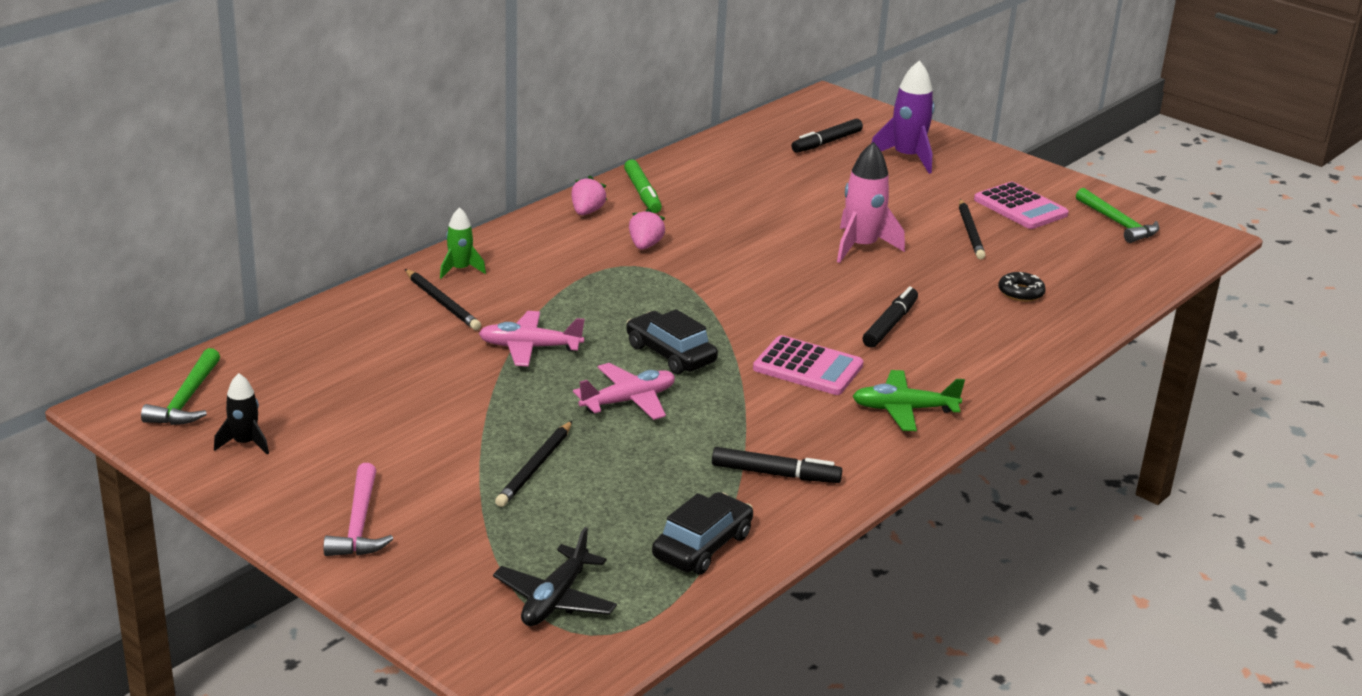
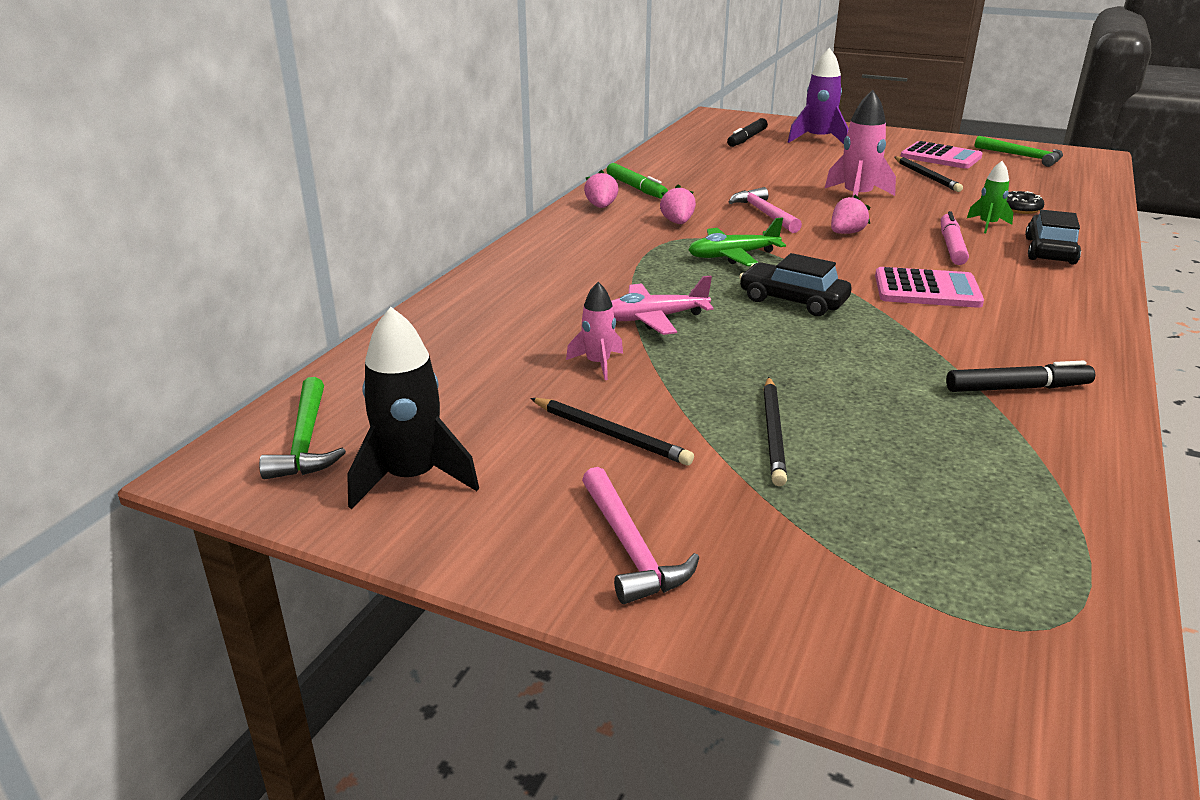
camera: 15 degrees left, 0 degrees up
black rocket [214,373,269,455] -> black rocket [347,307,479,510], size x1.73
black pencil [405,269,481,330] -> black pencil moved to [530,398,694,465]
green rocket [440,207,486,279] -> green rocket moved to [967,161,1013,233]
black plane [493,527,617,626] -> none
pink plane [573,363,675,420] -> none
black car [652,492,753,574] -> black car moved to [1025,210,1081,265]
green plane [852,370,965,431] -> green plane moved to [688,217,786,266]
black marker [863,286,918,348] -> pink marker [941,211,969,265]
none -> pink rocket [566,282,623,380]
none -> pink hammer [729,187,802,233]
none -> pink strawberry [831,194,870,234]

